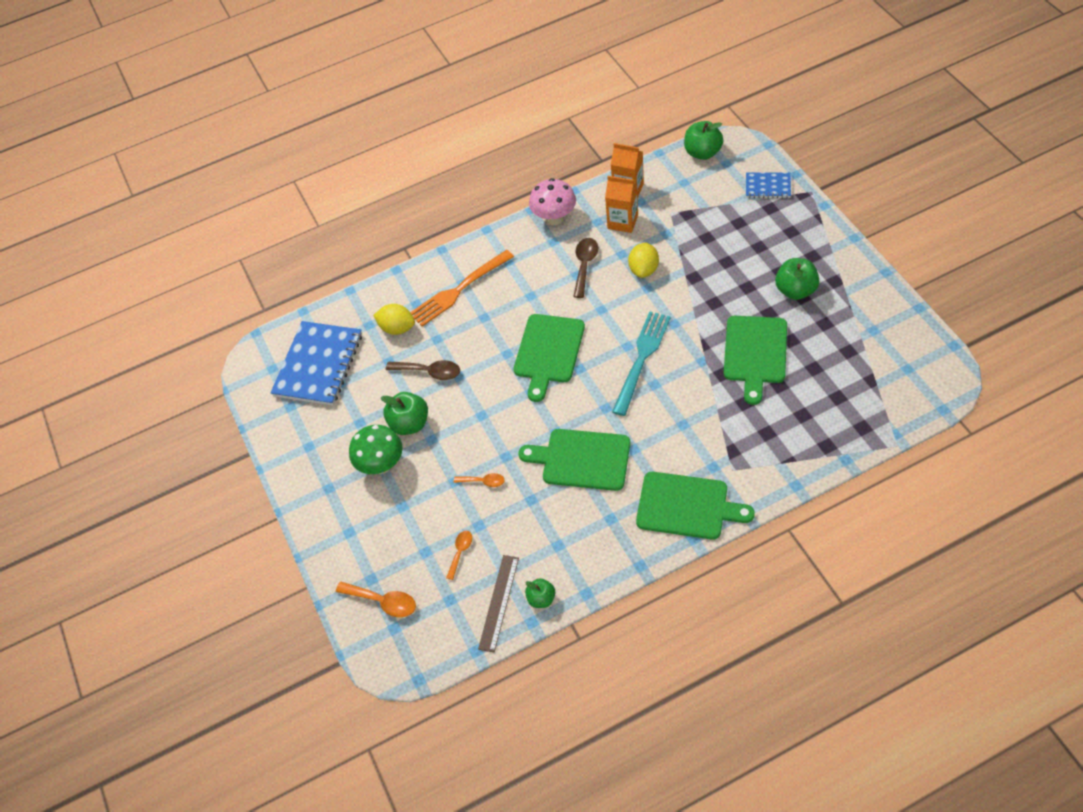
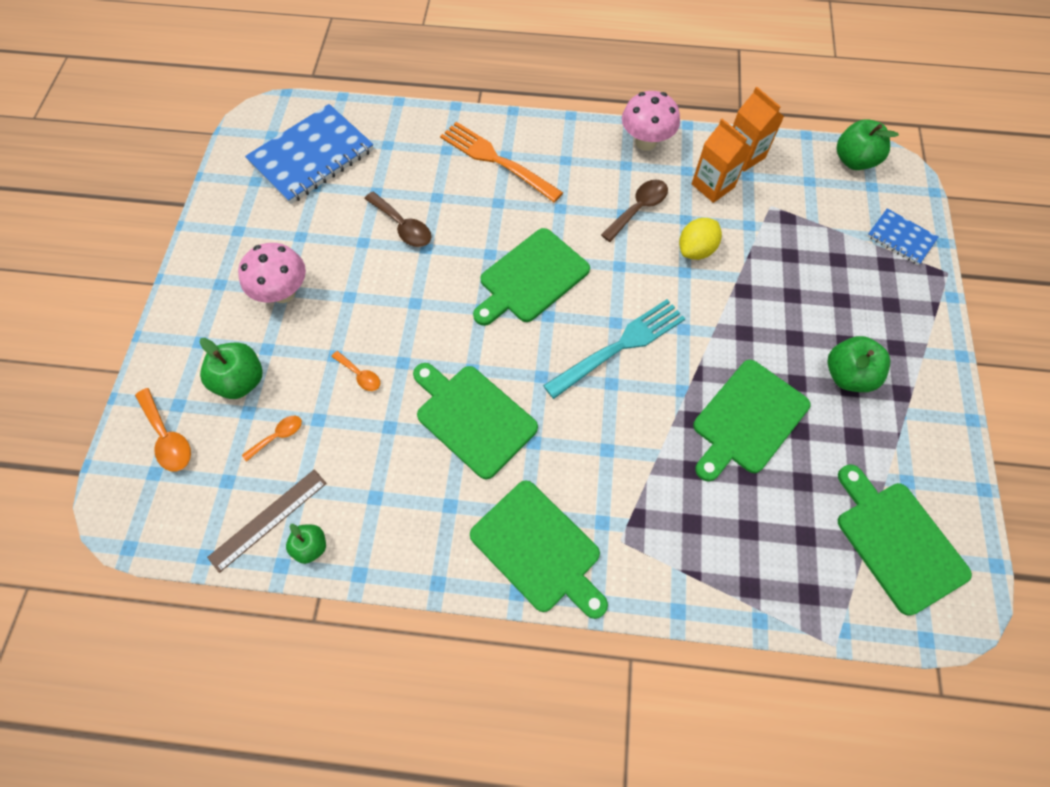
camera: 25 degrees right, 10 degrees up
green mushroom [349,425,403,474] -> pink mushroom [238,243,306,303]
yellow lemon [373,304,415,335] -> none
green apple [381,392,428,435] -> green apple moved to [200,338,263,399]
orange fork [410,250,514,326] -> orange fork turned 45 degrees clockwise [440,122,563,202]
none -> green cutting board [838,464,972,616]

